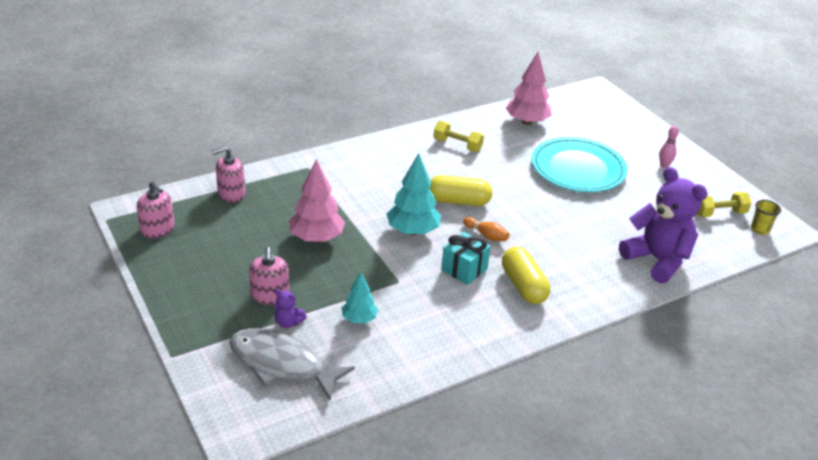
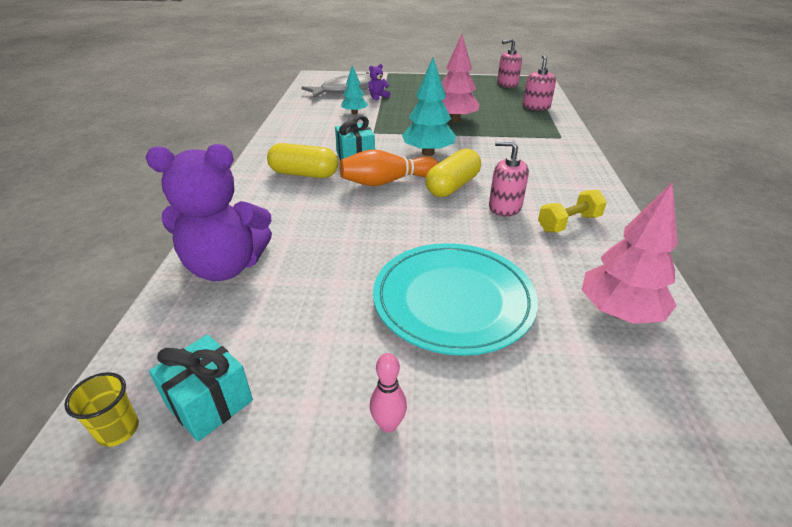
camera: 125 degrees right, 0 degrees up
pink soap dispenser [249,247,289,305] -> pink soap dispenser moved to [489,140,529,217]
orange bowling pin [463,217,509,241] -> orange bowling pin [340,149,439,186], size x1.79
yellow dumbbell [697,192,751,217] -> turquoise gift [149,334,253,441]

